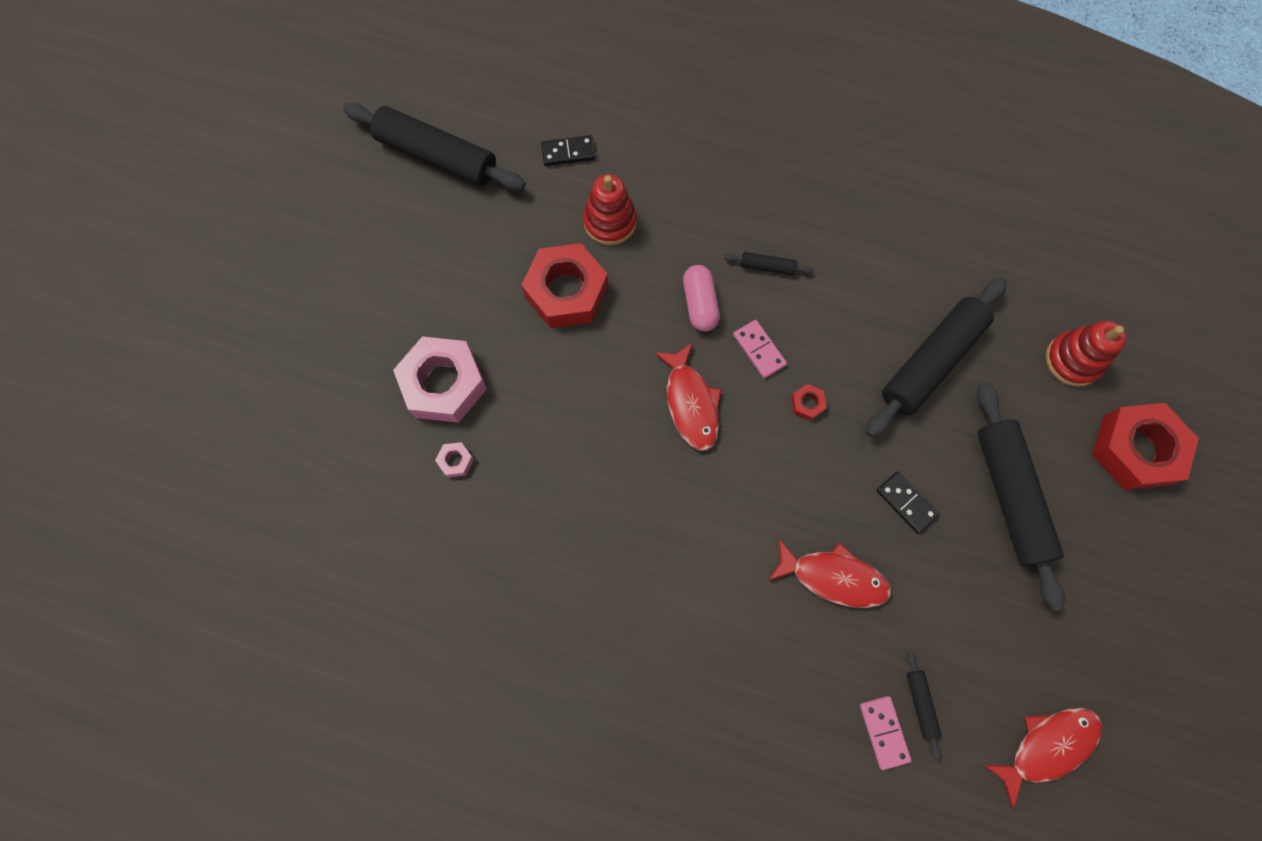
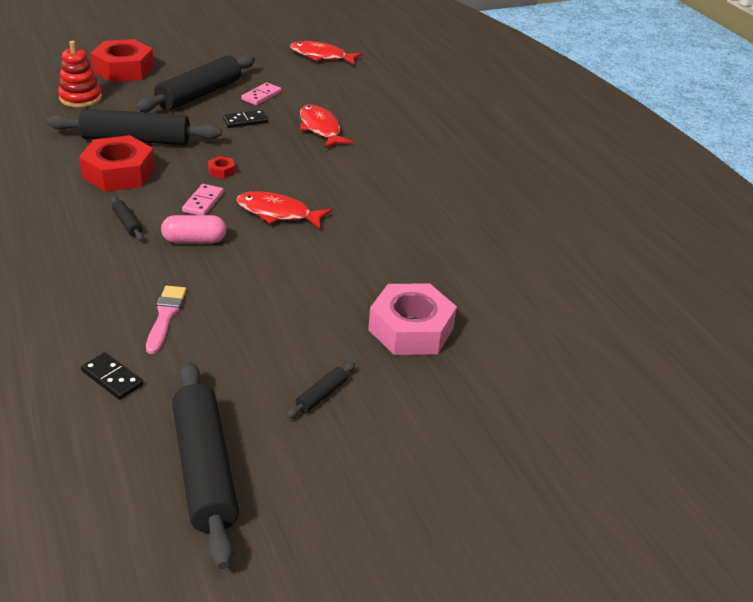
camera: 135 degrees left, 35 degrees down
pink nut [435,442,474,477] -> none
red nut [521,243,608,328] -> red nut moved to [79,135,155,192]
red stacking toy [583,174,637,245] -> pink brush [146,286,186,354]
red fish [654,342,722,451] -> red fish turned 105 degrees counterclockwise [236,191,332,229]
pink capsule [683,265,720,331] -> pink capsule turned 45 degrees clockwise [161,215,226,243]
pink domino [860,696,911,770] -> pink domino moved to [241,82,281,105]
black domino [876,472,940,534] -> black domino turned 60 degrees clockwise [223,110,268,128]
black rolling pin [906,650,941,760] -> black rolling pin moved to [286,362,355,419]

